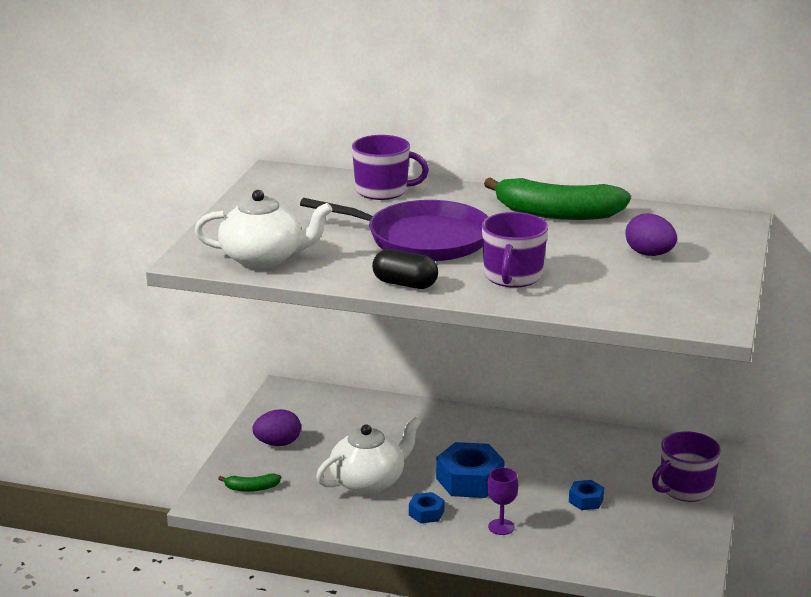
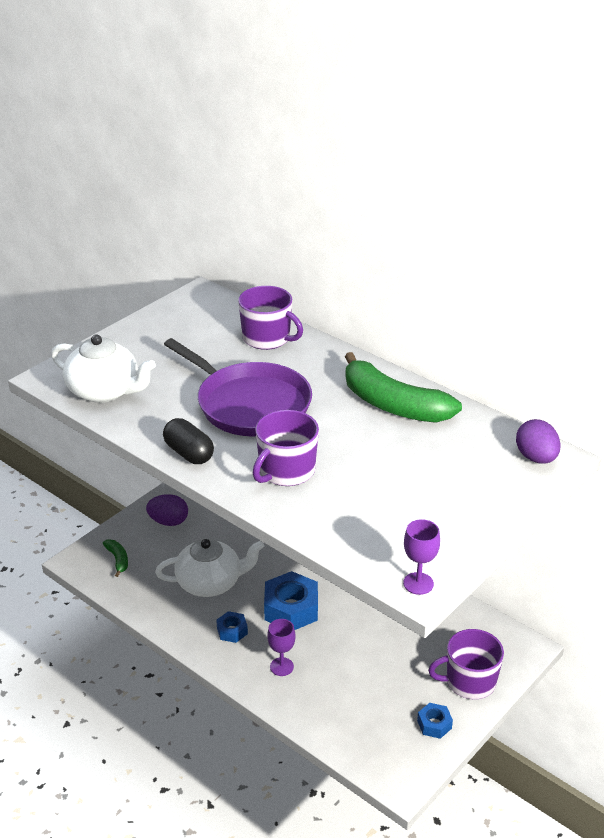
camera: 25 degrees right, 10 degrees up
green banana [218,474,281,492] -> green banana turned 135 degrees counterclockwise [103,539,128,577]
blue nut [569,480,604,510] -> blue nut moved to [417,703,453,739]
purple egg [625,213,677,256] -> purple egg moved to [516,419,561,464]
none -> purple goblet [403,519,440,595]

